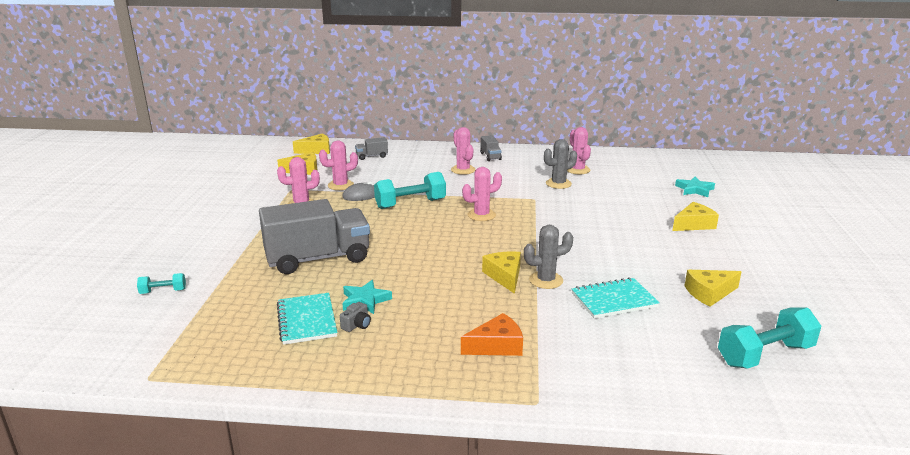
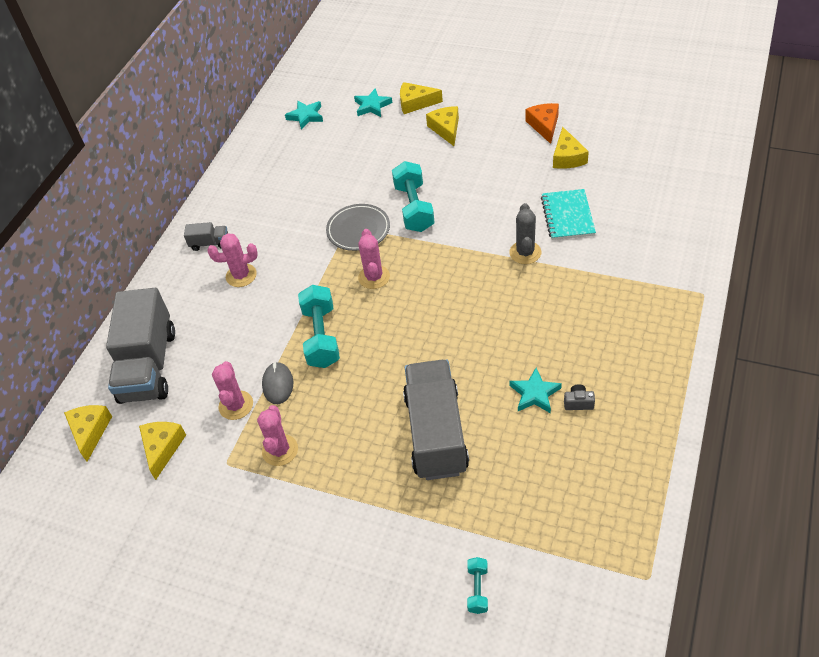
camera: 70 degrees left, 25 degrees up
turquoise notebook [277,293,337,345] -> none
grey camera [340,302,371,332] -> grey camera turned 45 degrees counterclockwise [564,384,595,410]
grey truck [355,137,388,160] -> grey truck [106,288,175,404], size x2.39
orange cheese [461,313,523,356] -> orange cheese moved to [525,103,559,144]
yellow cheese [482,251,521,294] -> yellow cheese moved to [400,82,443,114]
grey cactus [544,139,577,189] -> none
pink cactus [567,127,591,174] -> none
turquoise dumbbell [718,307,821,369] -> turquoise dumbbell moved to [392,161,435,232]
none -> turquoise star [285,101,323,130]
none -> grey plate [326,204,390,251]

